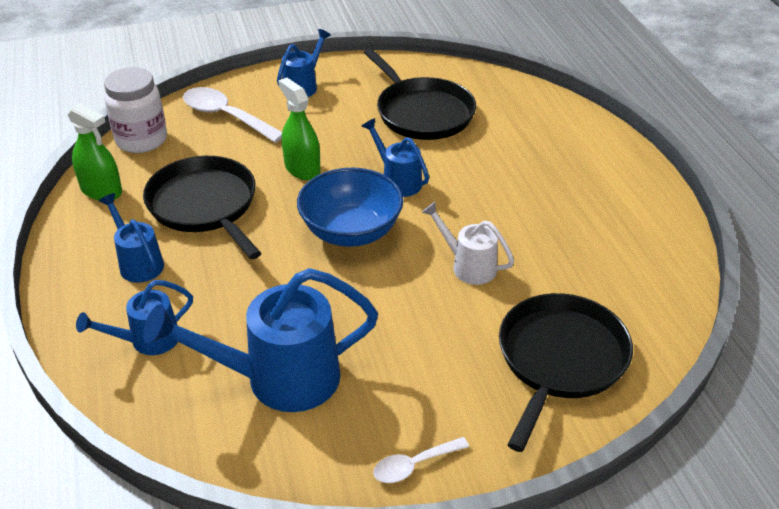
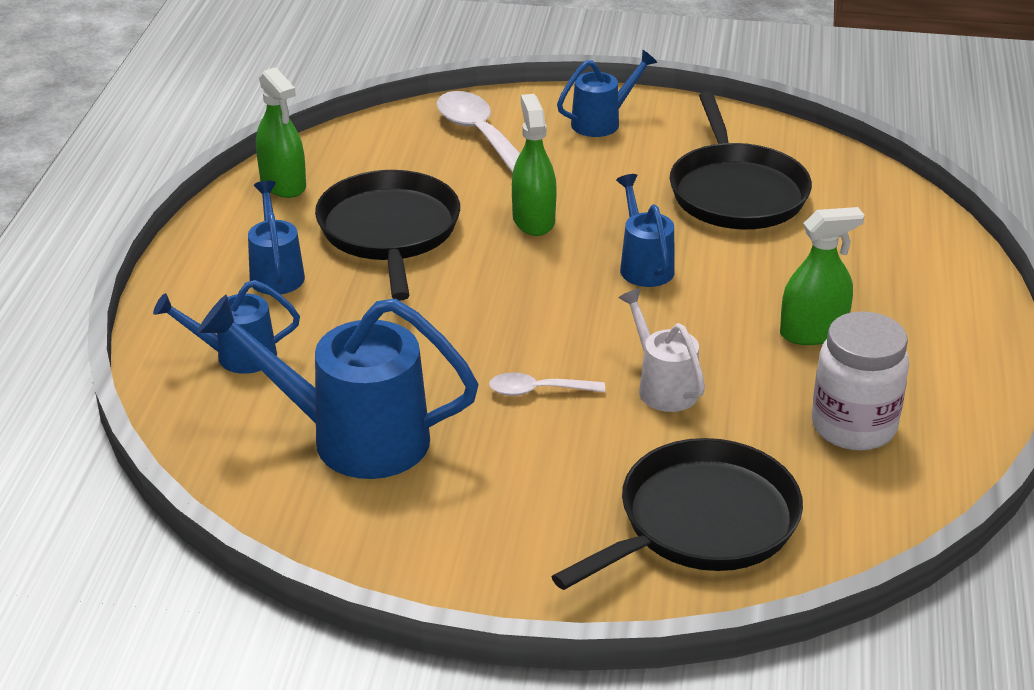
camera: 25 degrees right, 5 degrees down
white jar [104,67,167,153] -> white jar moved to [812,311,909,451]
blue bowl [297,168,403,247] -> none
white spoon [373,437,469,483] -> white spoon moved to [489,372,605,396]
none -> green spray bottle [780,207,864,345]

